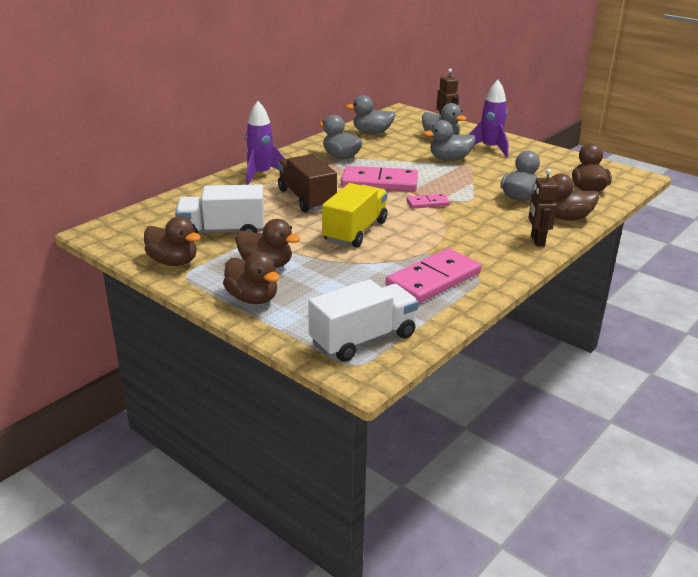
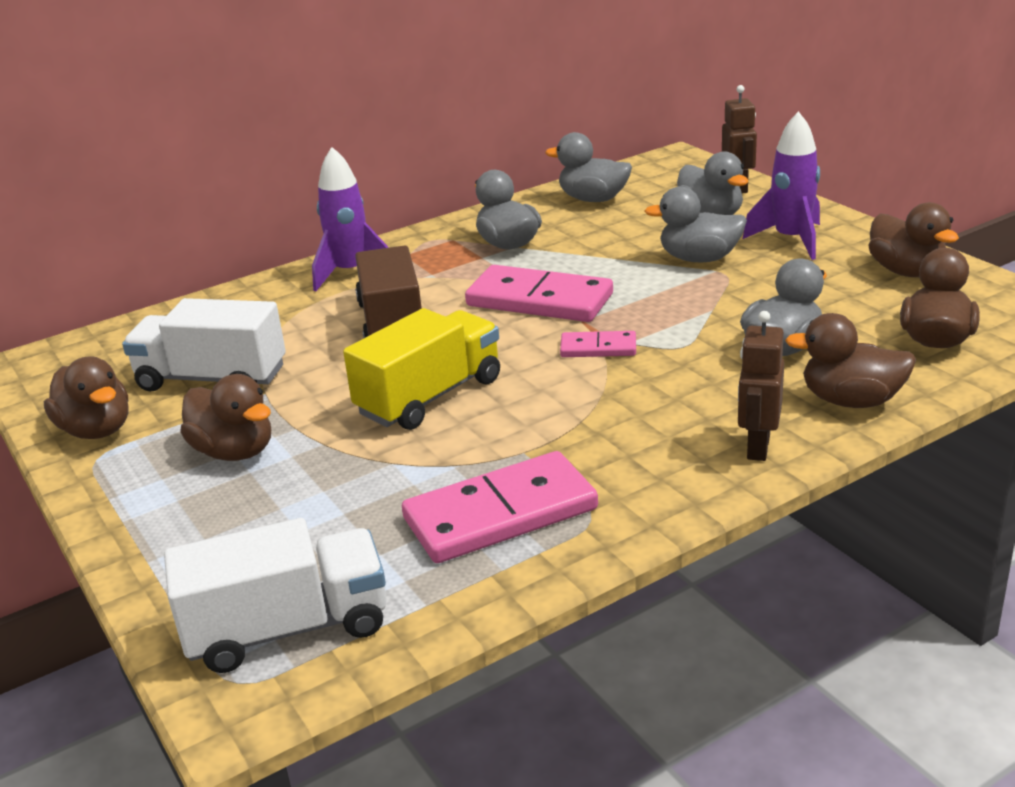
camera: 20 degrees right, 0 degrees up
brown duck [223,252,280,304] -> brown duck moved to [868,202,959,277]

